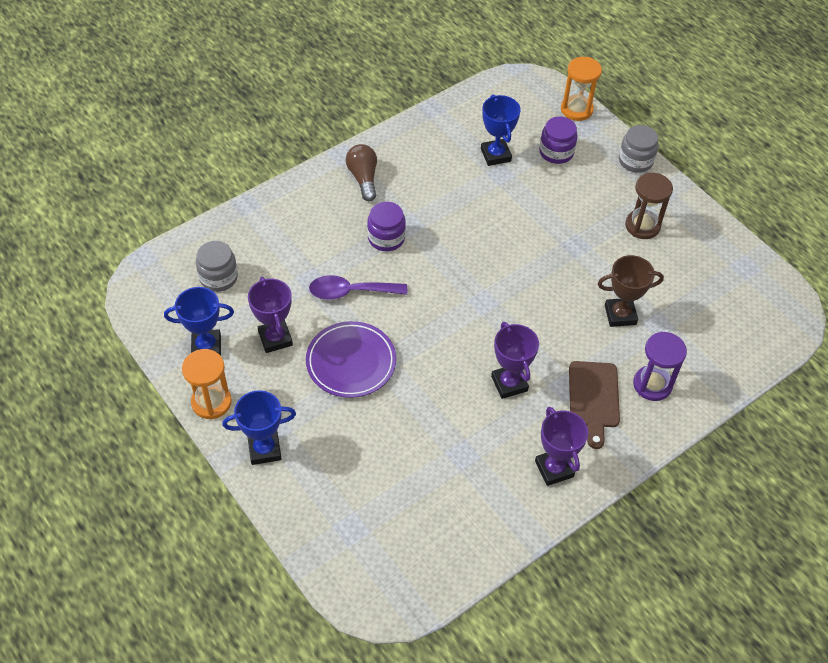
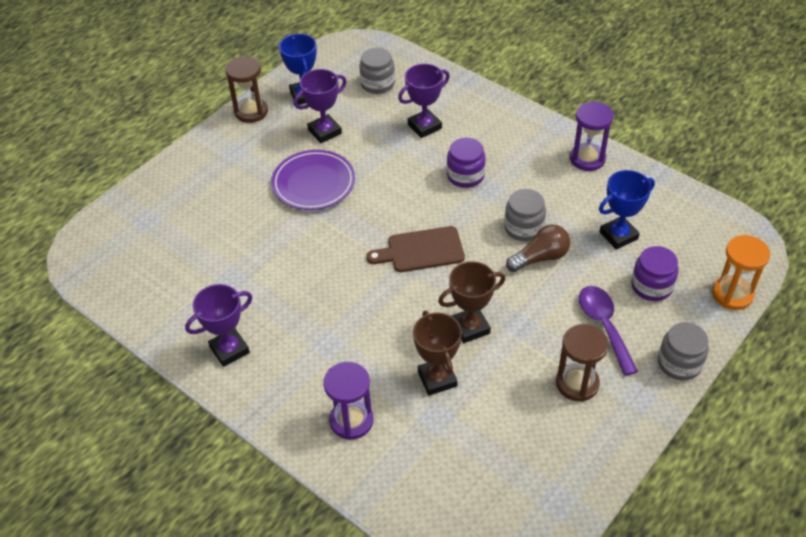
camera: 80 degrees right, 5 degrees down
orange hourglass [182,349,232,419] -> brown hourglass [225,56,268,123]
blue trophy [222,390,296,465] -> none
purple spoon [309,275,407,300] -> purple spoon moved to [579,286,638,376]
brown light bulb [346,144,377,201] -> brown light bulb moved to [506,224,570,272]
purple trophy [491,322,539,399] -> purple trophy moved to [398,64,450,138]
brown cutting board [569,361,620,449] -> brown cutting board moved to [366,226,465,272]
none -> brown trophy [438,261,505,343]
none -> grey jar [504,189,546,241]
none -> purple hourglass [570,101,614,171]

